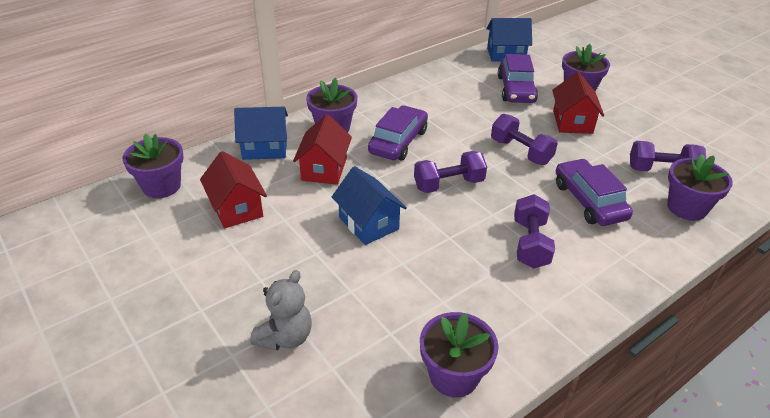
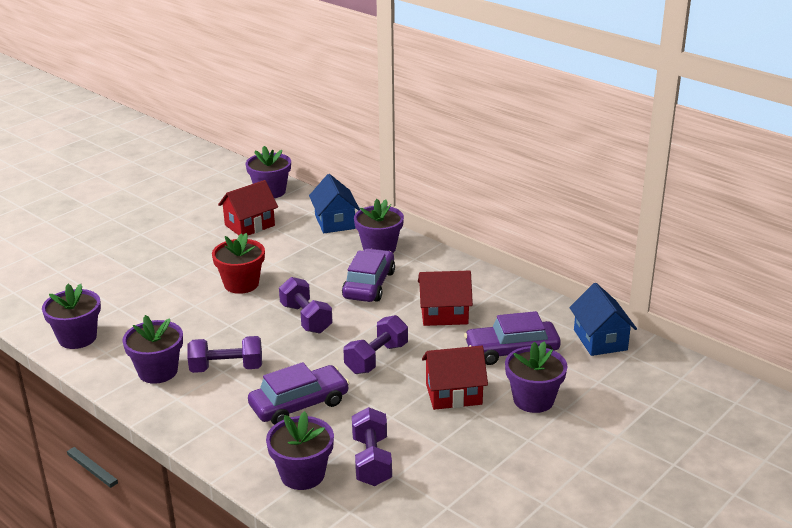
camera: 80 degrees right, 10 degrees down
grey teddy bear [250,270,312,350] -> none
red house [293,114,352,185] -> red house moved to [418,271,473,326]
blue house [332,166,407,245] -> red flower pot [212,233,265,294]
purple car [368,105,428,160] -> purple car turned 90 degrees counterclockwise [342,248,395,302]
none -> purple flower pot [122,315,183,384]

